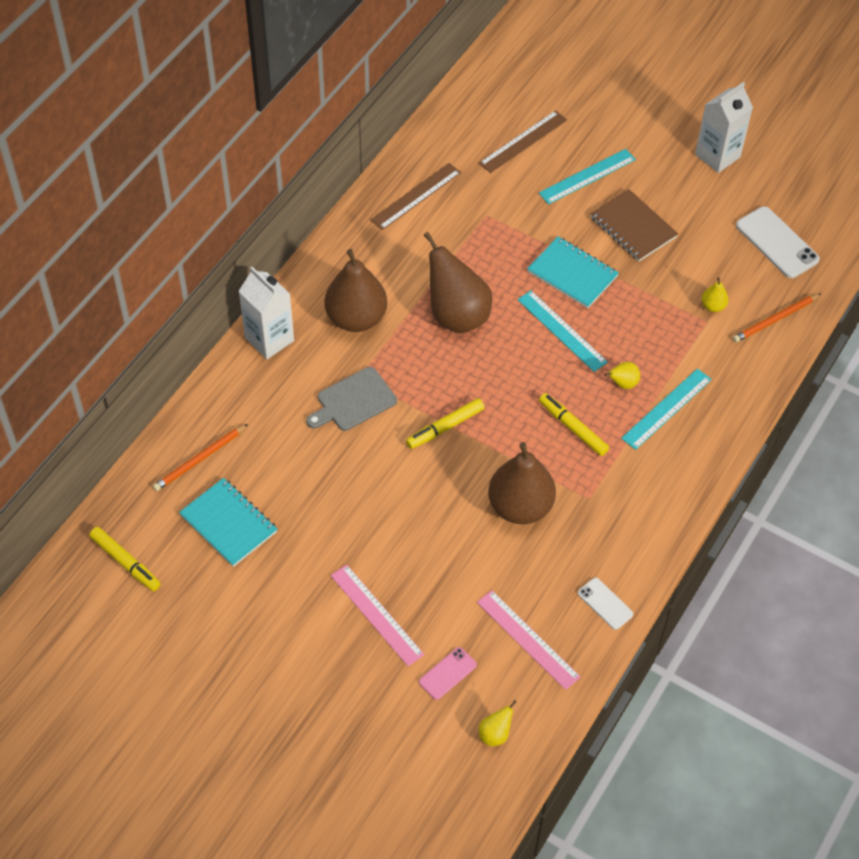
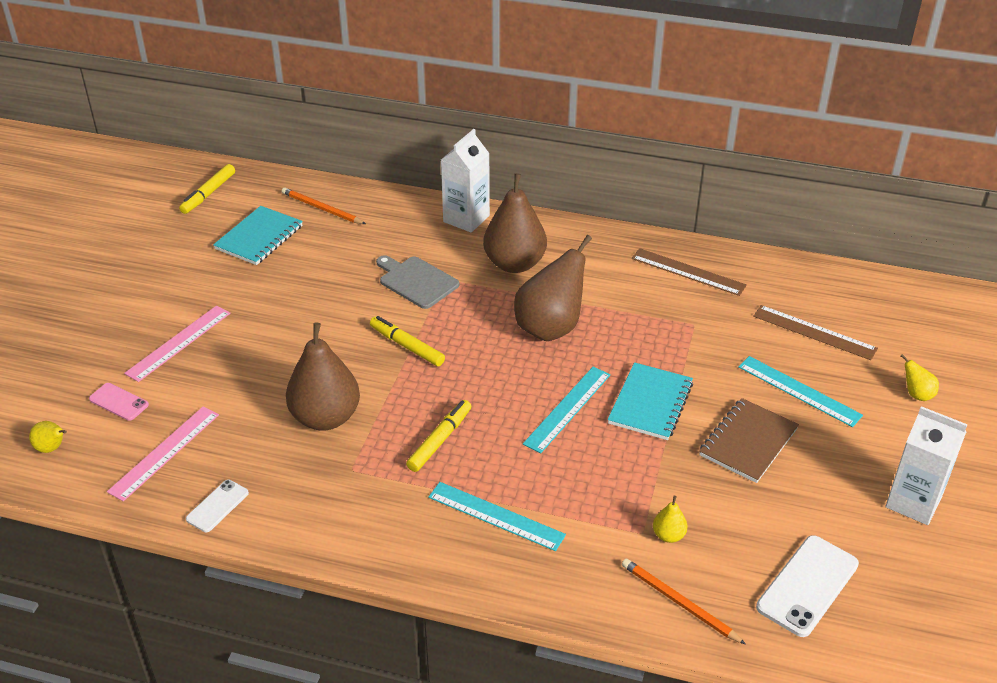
camera: 75 degrees right, 15 degrees down
yellow pear [604,362,640,389] -> yellow pear moved to [901,354,939,401]

